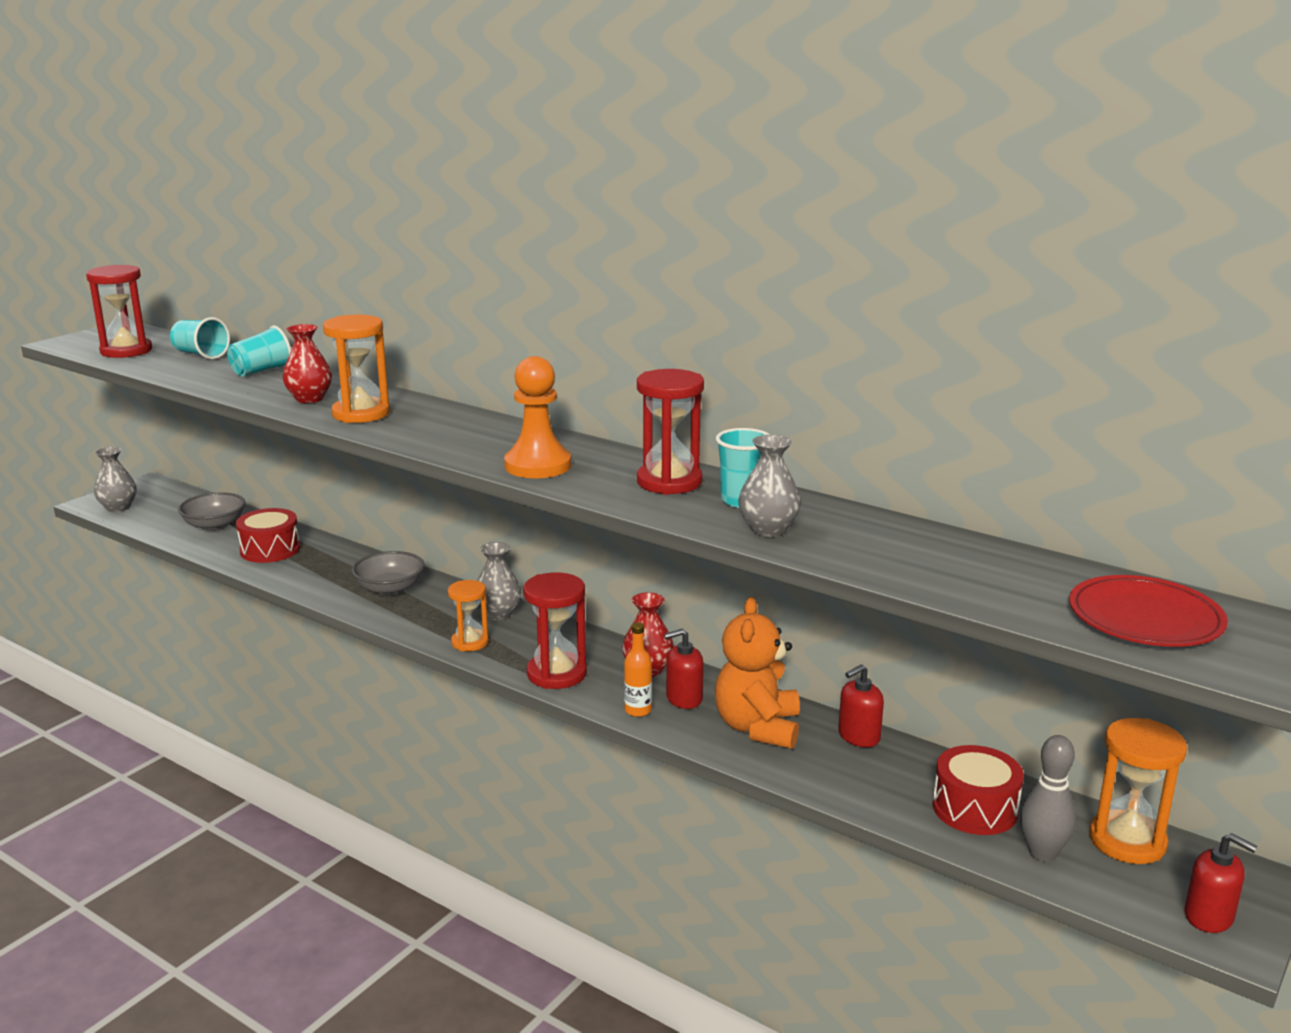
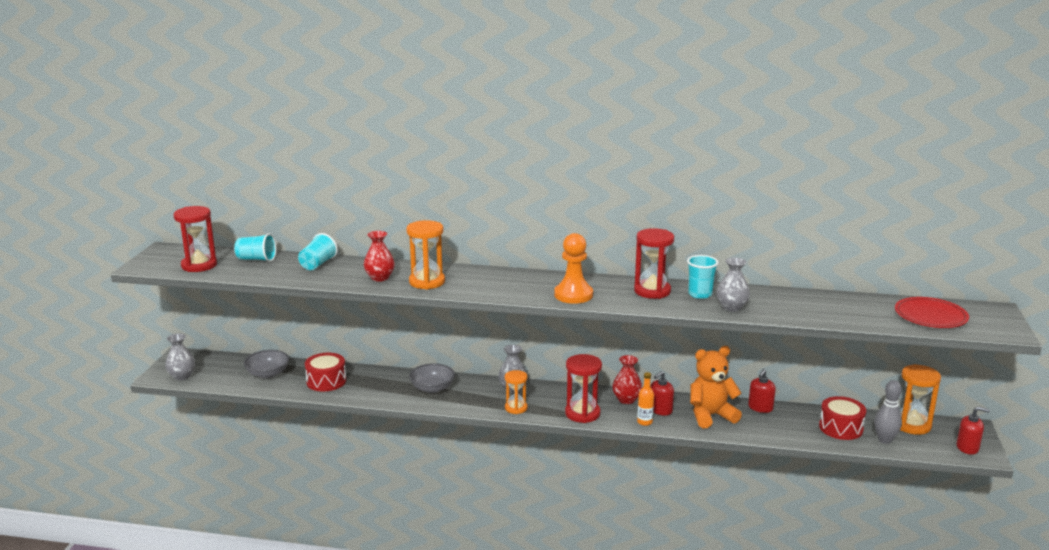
camera: 25 degrees left, 0 degrees up
orange teddy bear [715,597,800,749] -> orange teddy bear turned 90 degrees clockwise [690,346,742,428]

